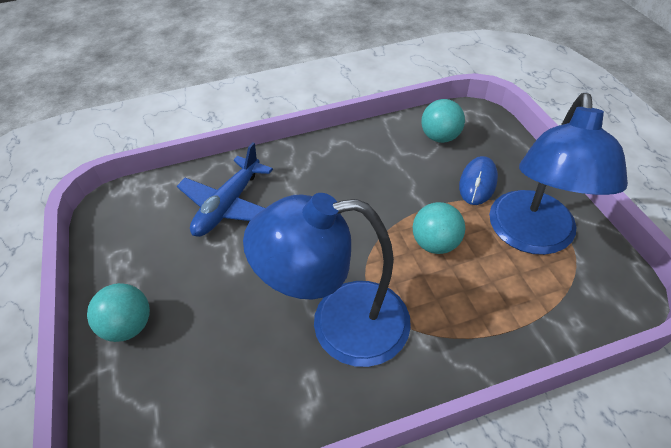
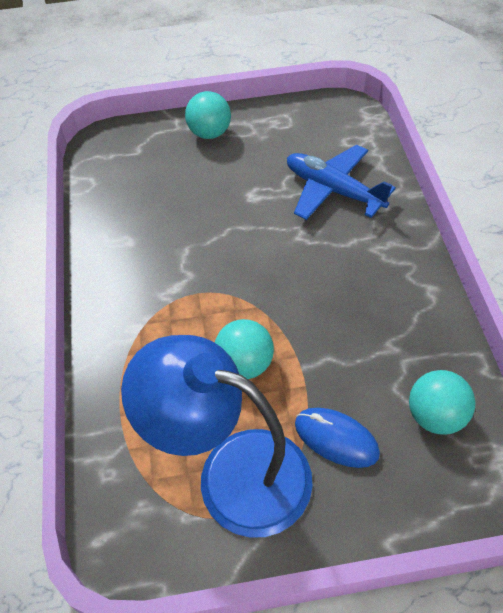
camera: 100 degrees right, 5 degrees up
blue lamp [243,193,411,367] -> none

